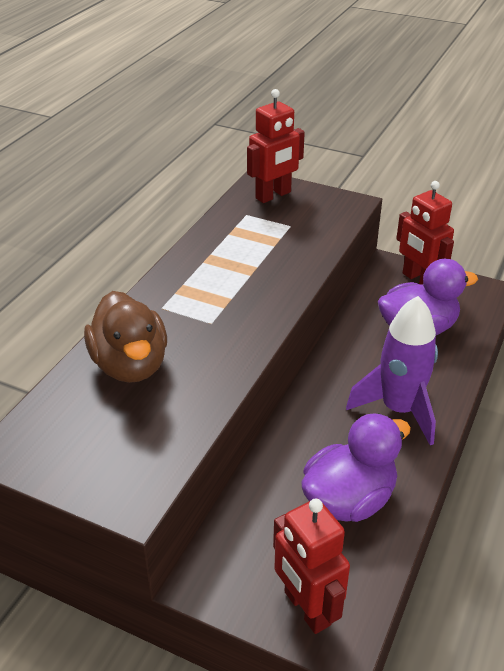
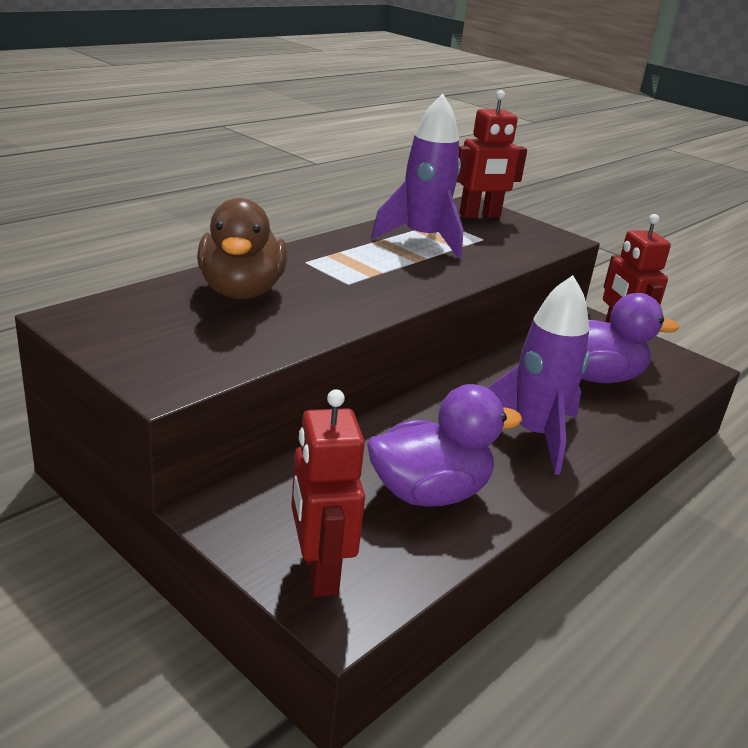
camera: 15 degrees right, 10 degrees down
none -> purple rocket [371,94,463,259]

